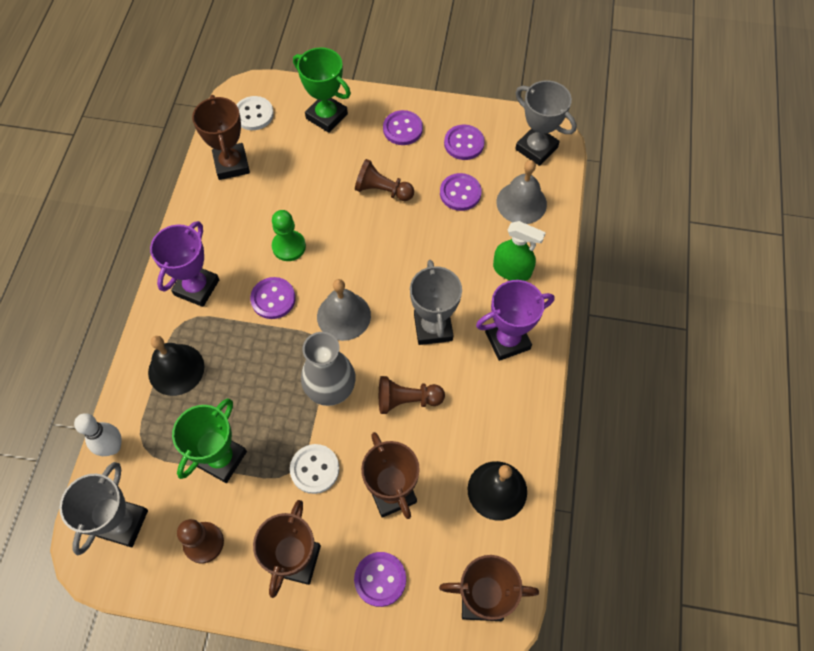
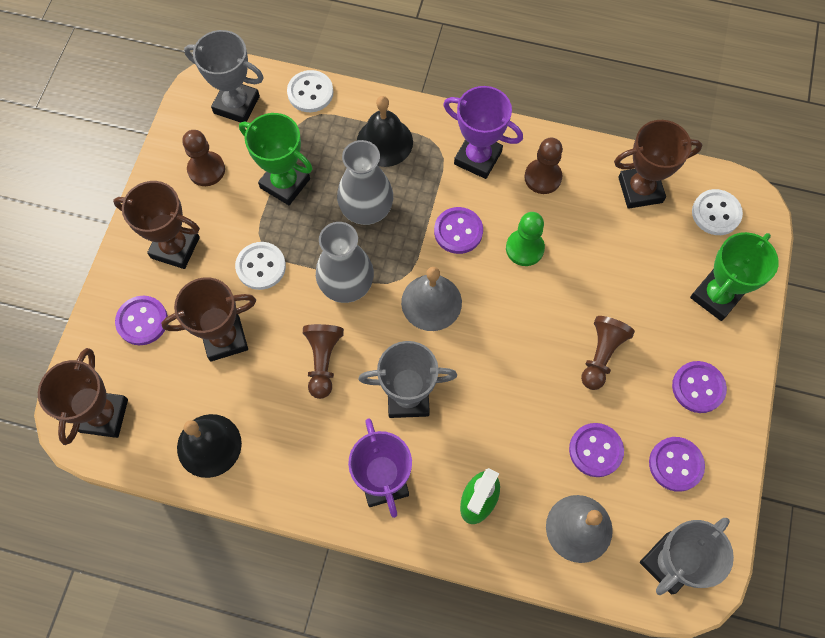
camera: 95 degrees right, 5 degrees up
white bowling pin [74,413,122,456] -> white button [287,70,333,112]
none -> grey vase [337,140,393,225]
none -> brown pawn [524,138,563,194]

